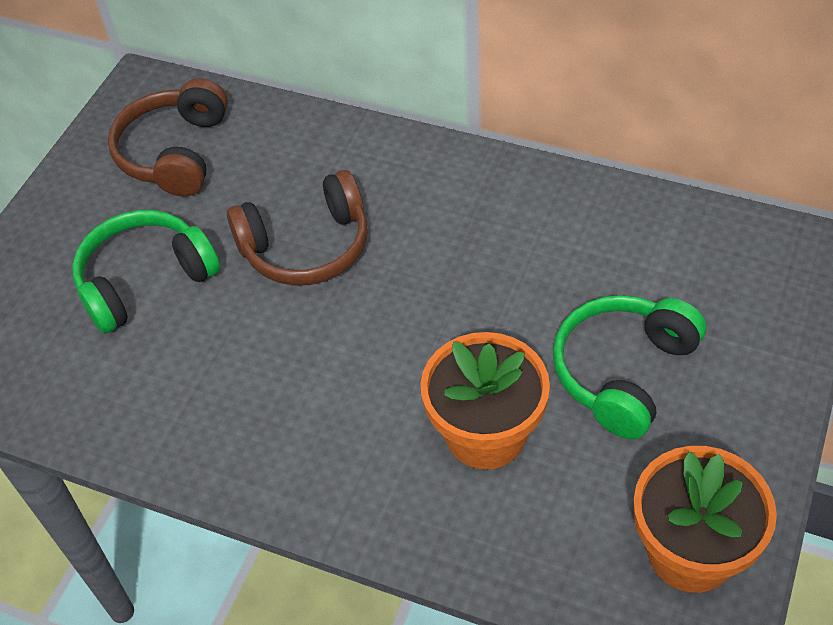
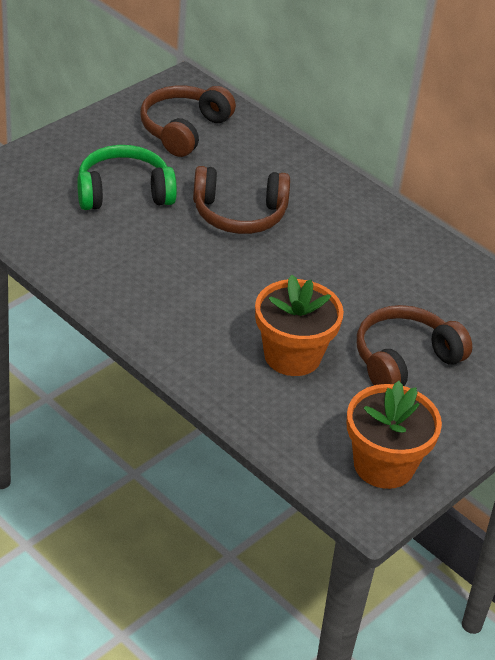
camera: 15 degrees right, 10 degrees down
green headphones [553,295,706,439] -> brown headphones [357,305,472,386]

